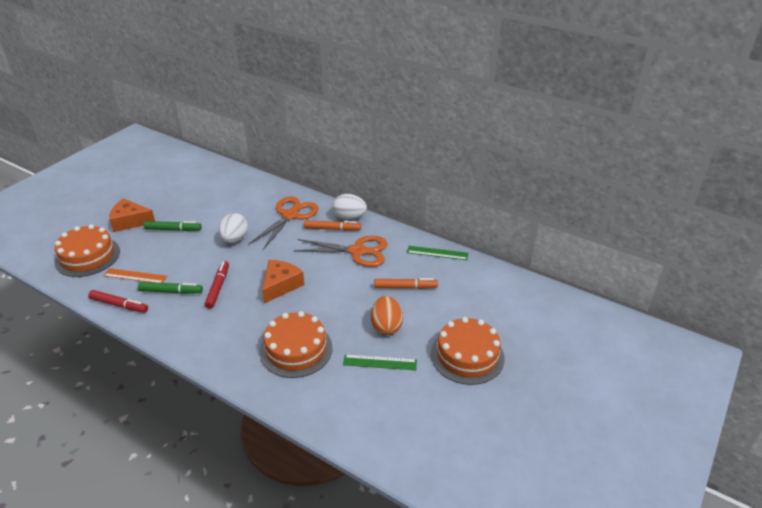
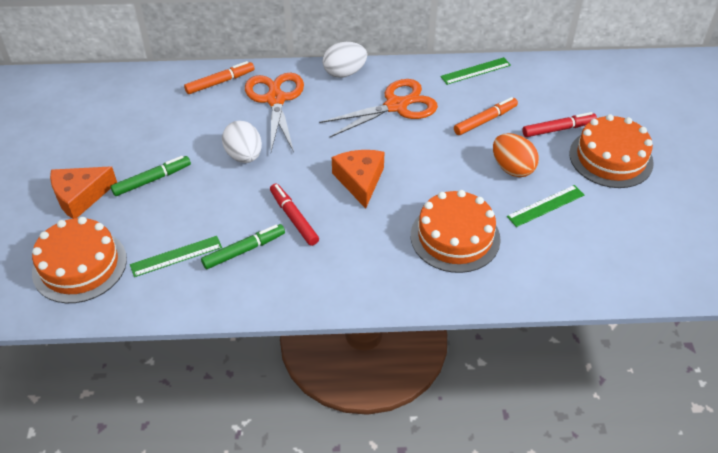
camera: 35 degrees left, 10 degrees up
red marker [88,290,148,313] -> red marker moved to [522,112,597,137]
orange ruler [103,268,167,283] -> green ruler [130,236,222,277]
orange marker [304,220,361,231] -> orange marker moved to [184,61,254,94]

